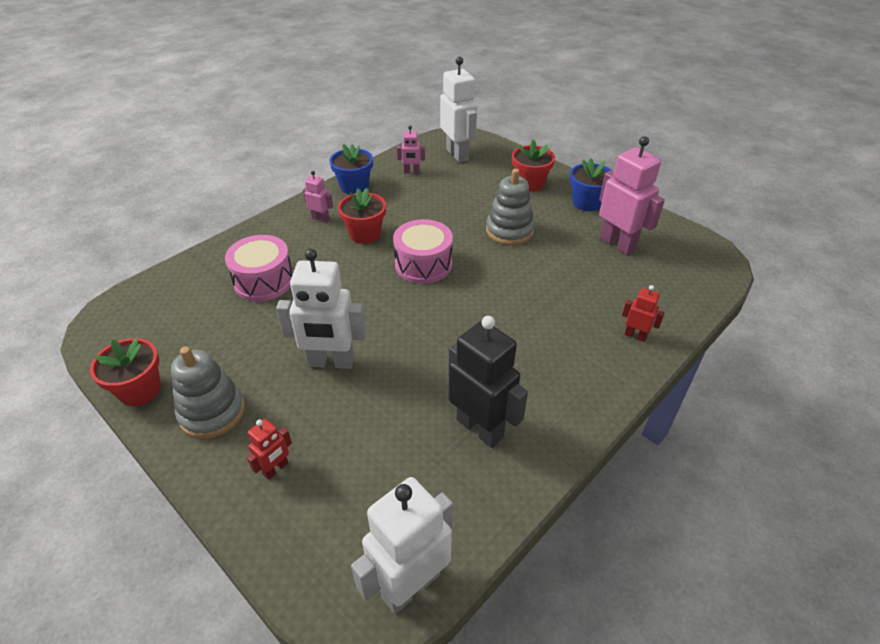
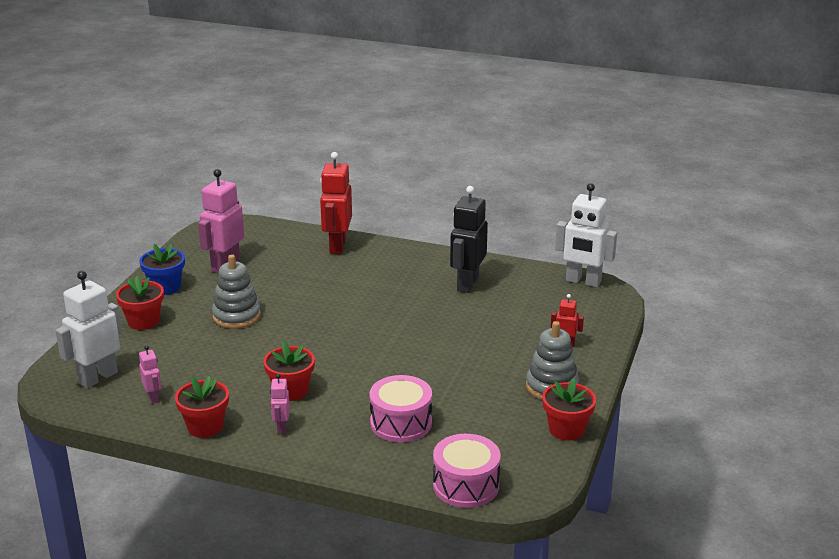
camera: 115 degrees left, 15 degrees down
white robot [276,249,366,369] -> none
blue flower pot [329,144,373,194] -> red flower pot [175,376,229,438]
pink drum [393,219,453,284] -> pink drum moved to [433,434,500,508]
red robot [622,285,665,342] -> red robot [320,152,352,254], size x2.02

